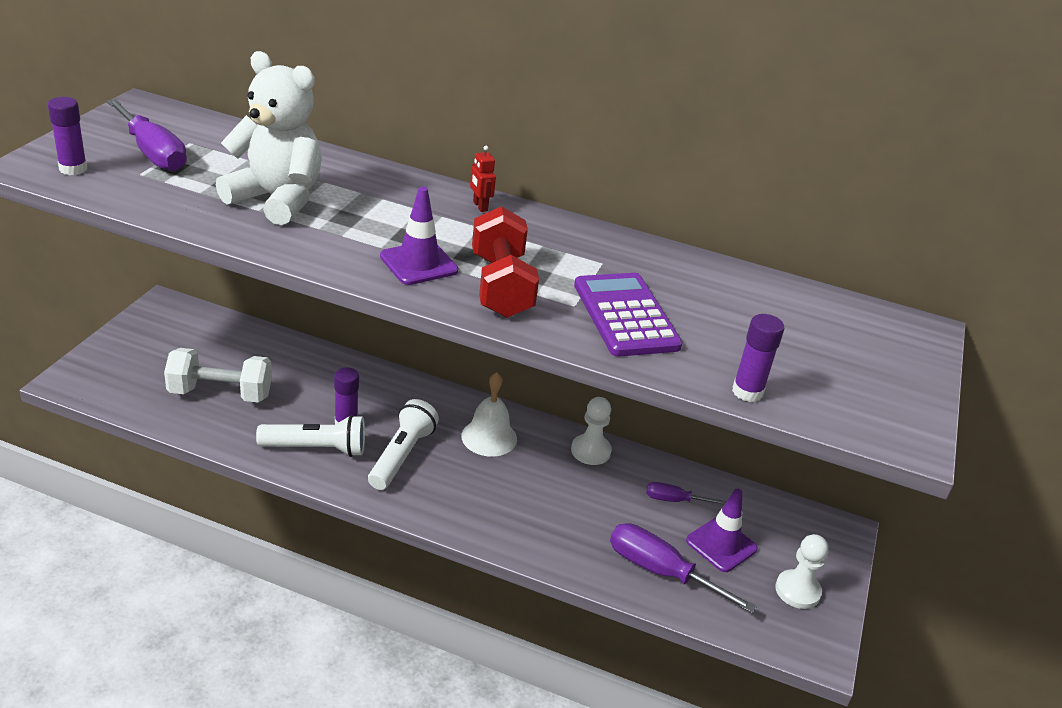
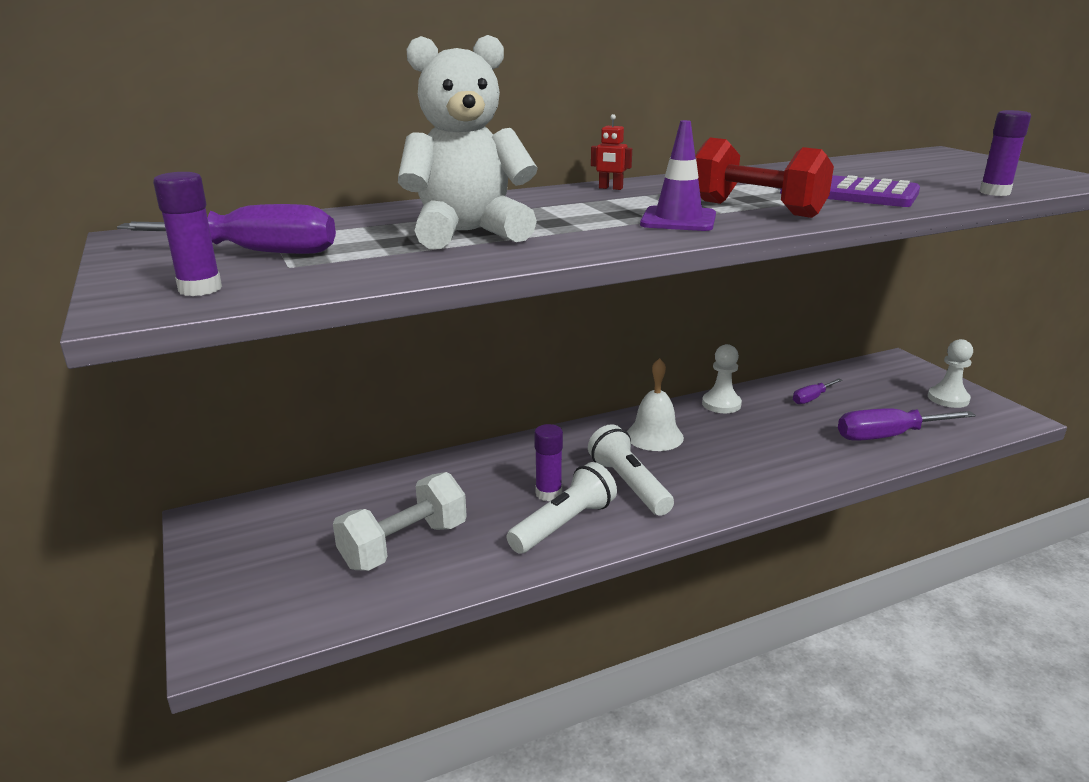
camera: 40 degrees left, 10 degrees down
purple traffic cone [686,489,758,572] -> none

